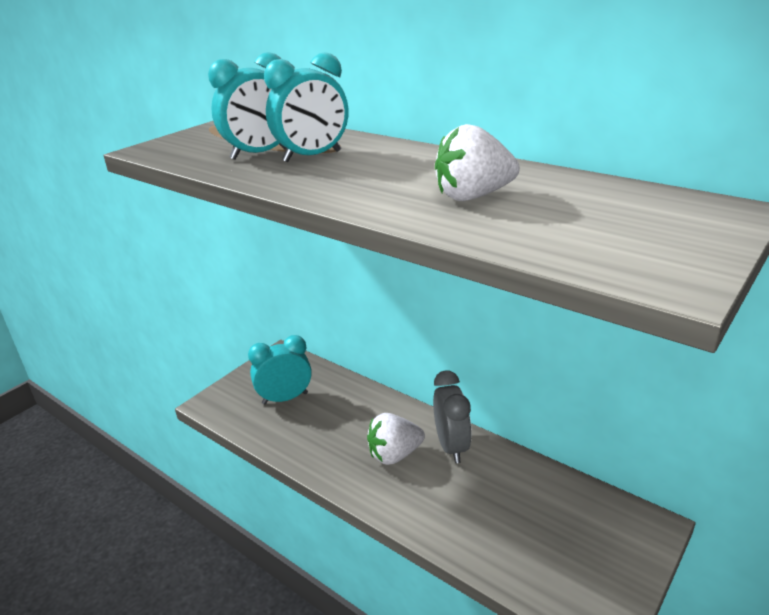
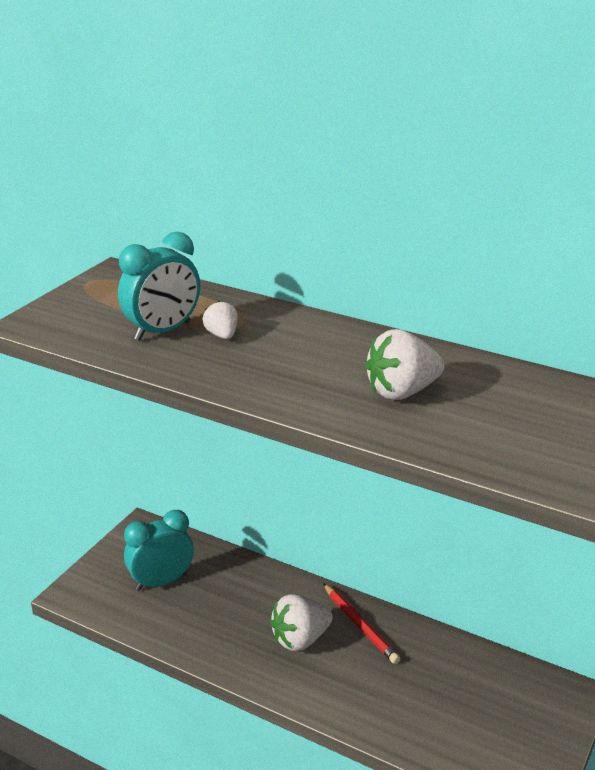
camera: 10 degrees left, 0 degrees up
turquoise clock [264,52,348,162] -> white strawberry [203,301,238,339]
grey clock [433,370,472,463] -> red pencil [323,583,400,664]

